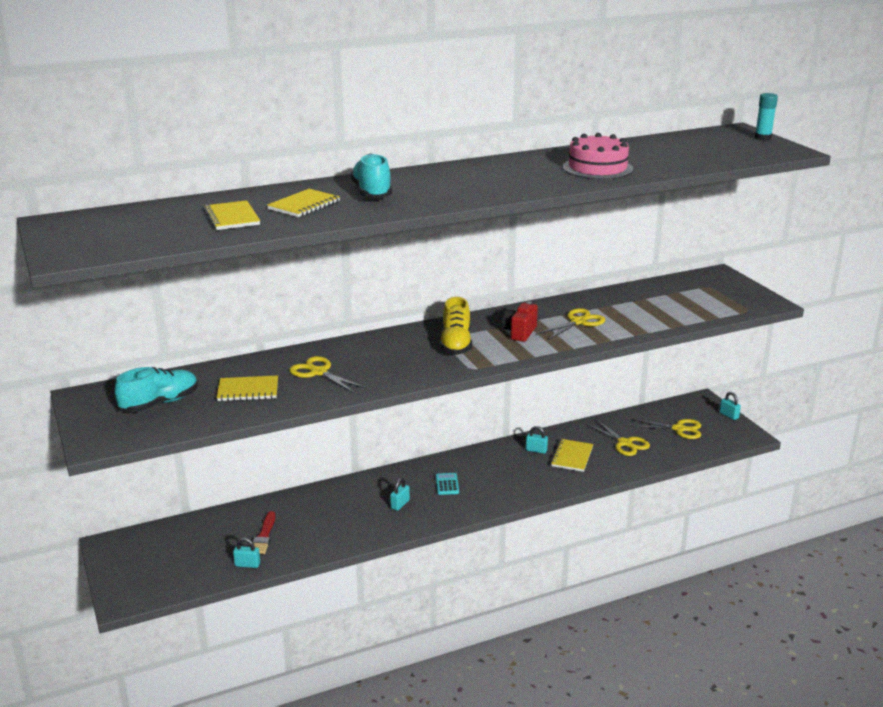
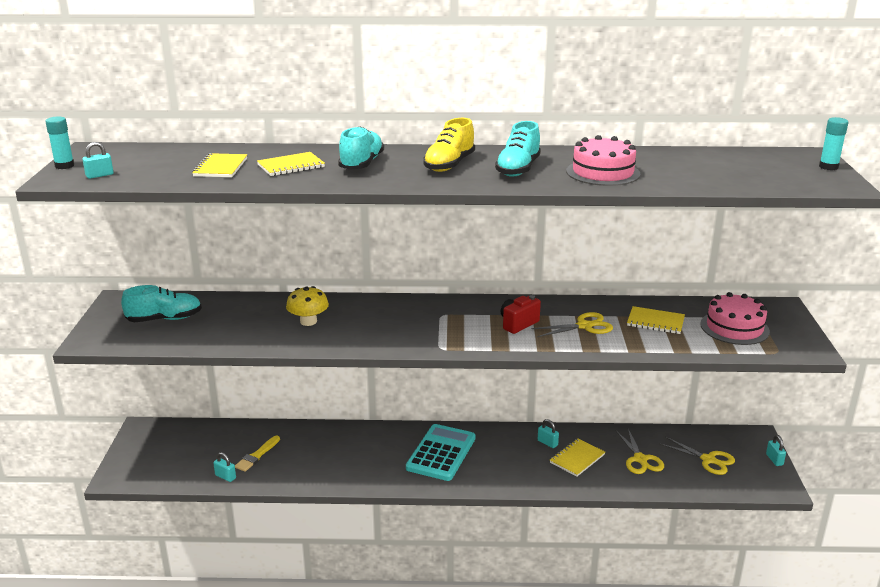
camera: 25 degrees right, 0 degrees up
yellow notebook [217,375,278,401] -> yellow notebook moved to [627,306,685,334]
red brush [253,511,275,554] -> yellow brush [235,435,280,472]
yellow scissors [290,356,365,393] -> yellow mushroom [286,286,329,326]
turquoise padlock [390,478,410,511] -> turquoise padlock moved to [82,142,113,179]
turquoise calculator [436,473,459,495] -> turquoise calculator [406,424,476,481], size x2.34
yellow shoe [440,297,472,355] -> yellow shoe moved to [423,118,475,172]
none -> turquoise glue stick [45,116,74,169]
none -> turquoise shoe [495,121,541,177]
none -> pink cake [700,292,770,345]

